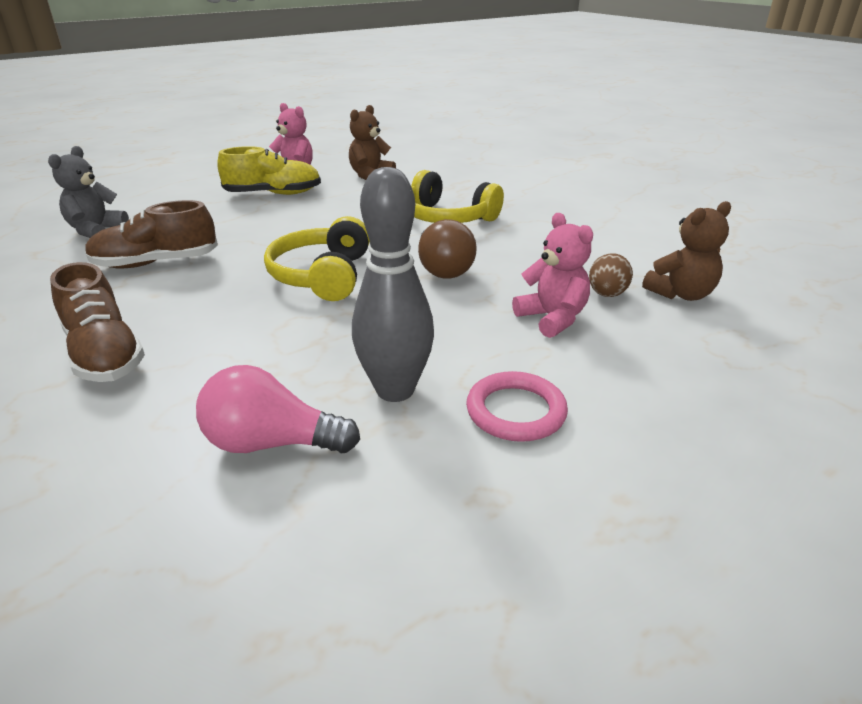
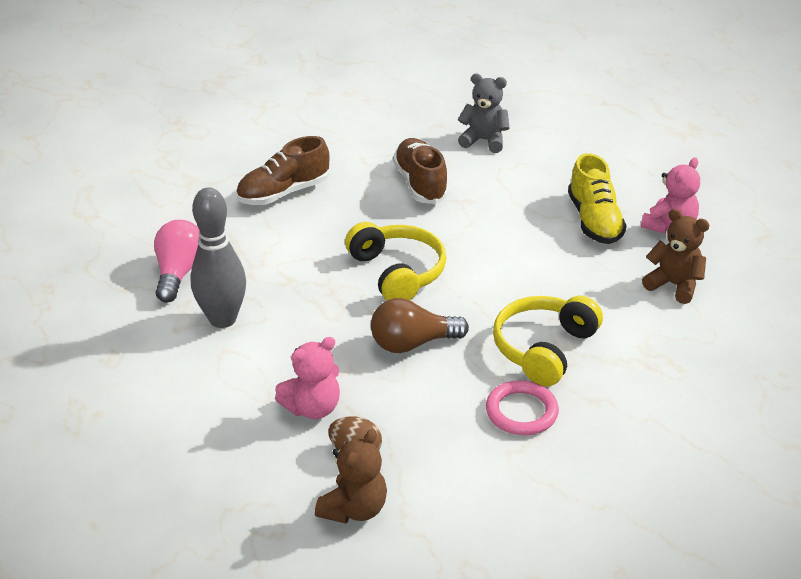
camera: 90 degrees right, 5 degrees up
yellow headphones [264,216,370,301] -> yellow headphones turned 60 degrees clockwise [345,222,446,301]
pink ring [466,371,568,442] -> pink ring moved to [486,380,559,435]
brown teddy bear [642,201,731,301] -> brown teddy bear turned 120 degrees counterclockwise [315,429,387,524]

